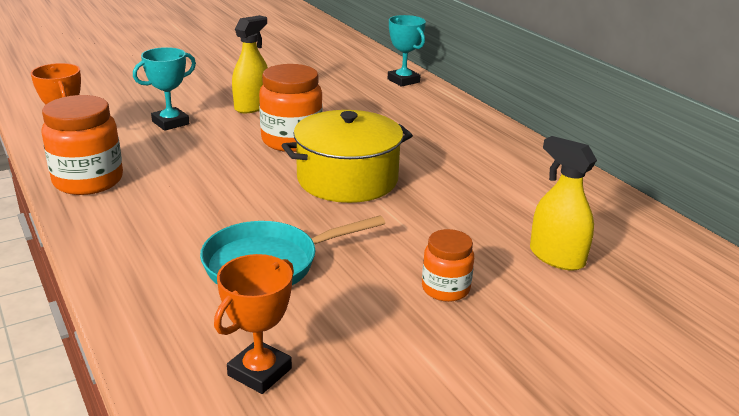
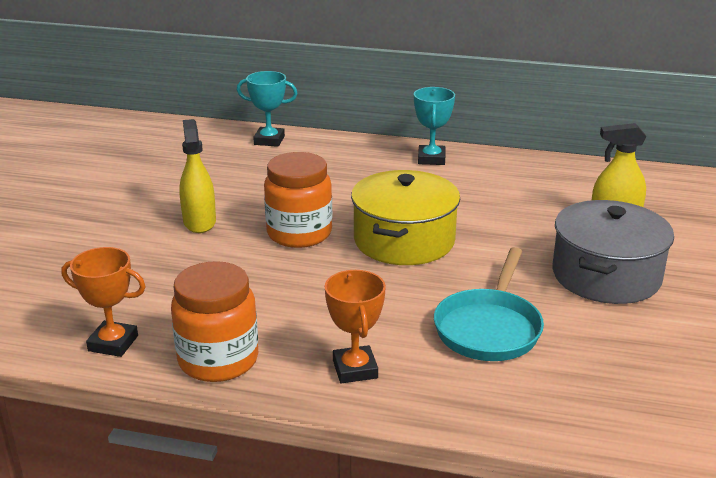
camera: 45 degrees left, 0 degrees up
turquoise trophy [133,47,196,131] -> turquoise trophy moved to [414,87,455,165]
orange trophy [214,254,294,394] -> orange trophy moved to [325,270,386,383]
orange jar [422,229,474,302] -> grey pot [553,200,674,304]

